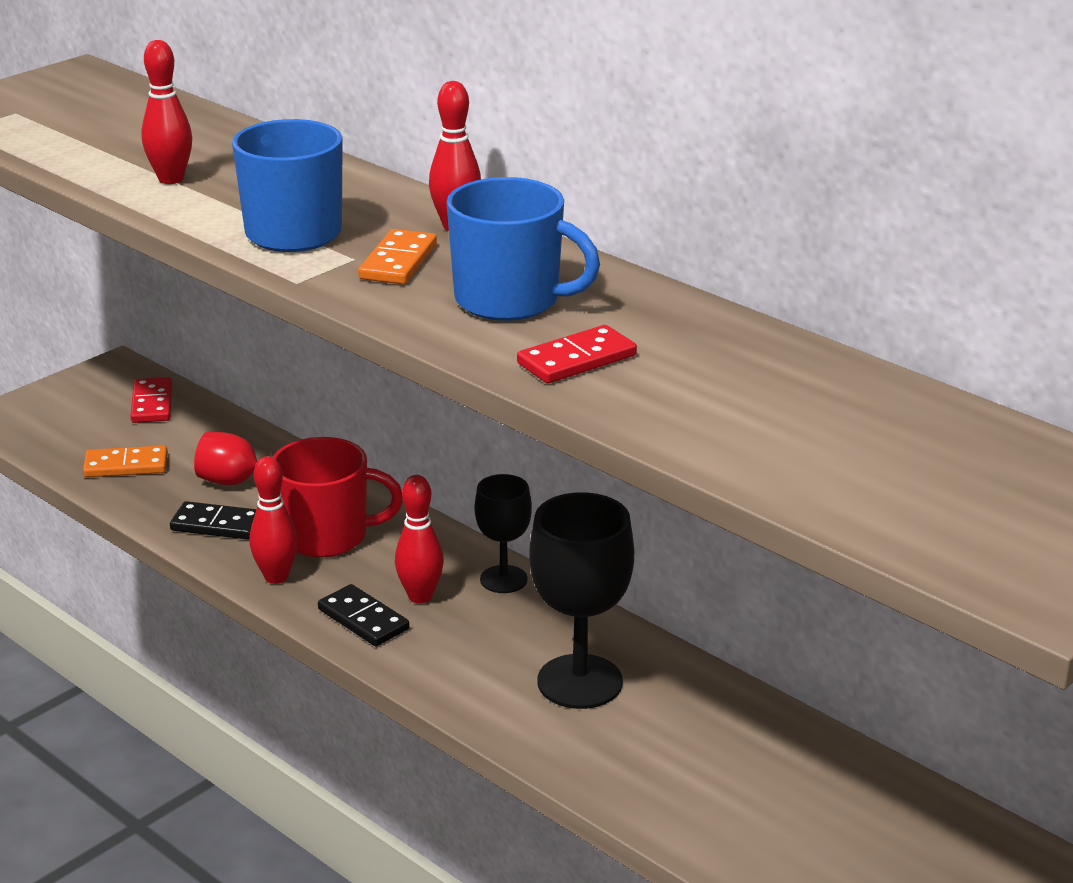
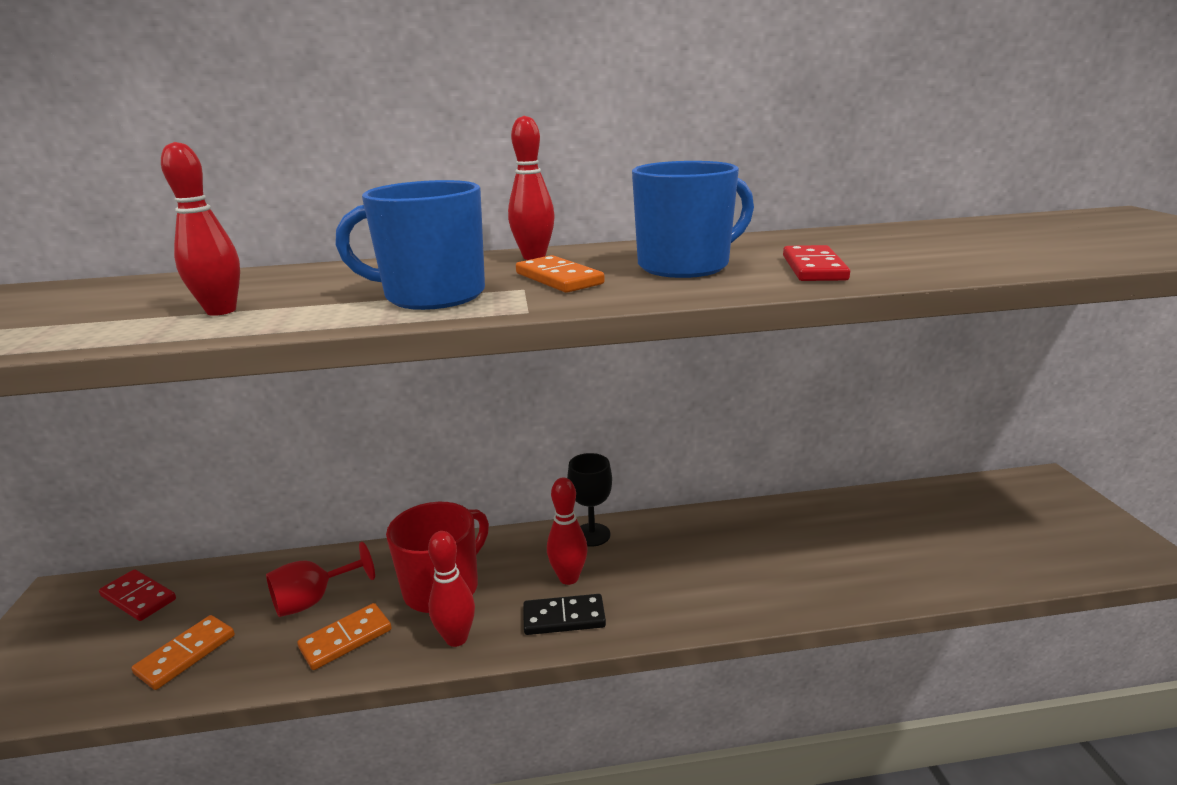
camera: 50 degrees left, 5 degrees down
black domino [170,501,256,540] -> orange domino [297,603,392,670]
black goblet [530,492,634,709] -> none

